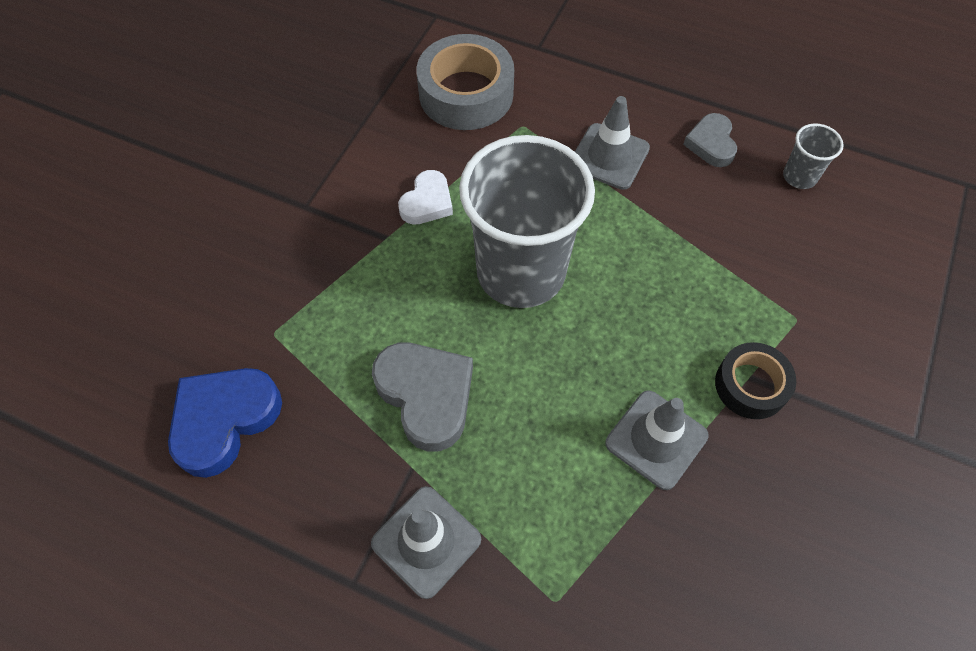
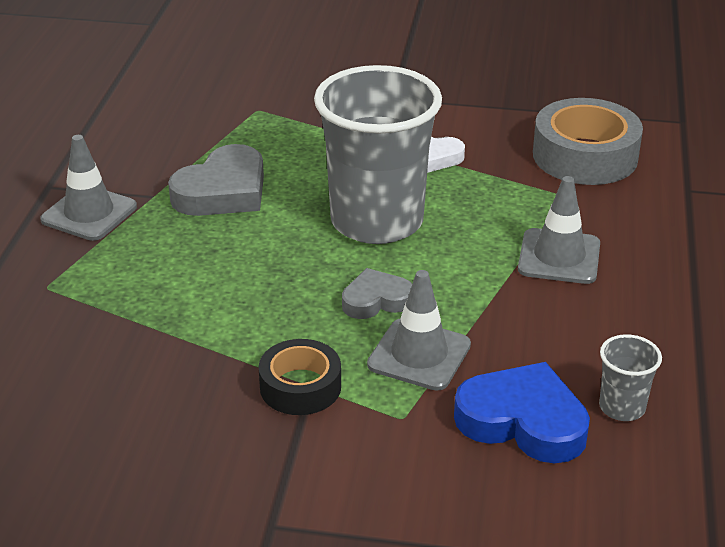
camera: 75 degrees right, 25 degrees down
blue heart [168,368,282,478] -> blue heart moved to [454,362,590,463]
grey traffic cone [606,390,709,490] -> grey traffic cone moved to [367,270,471,391]
grey heart [683,113,737,167] -> grey heart moved to [342,268,412,319]

